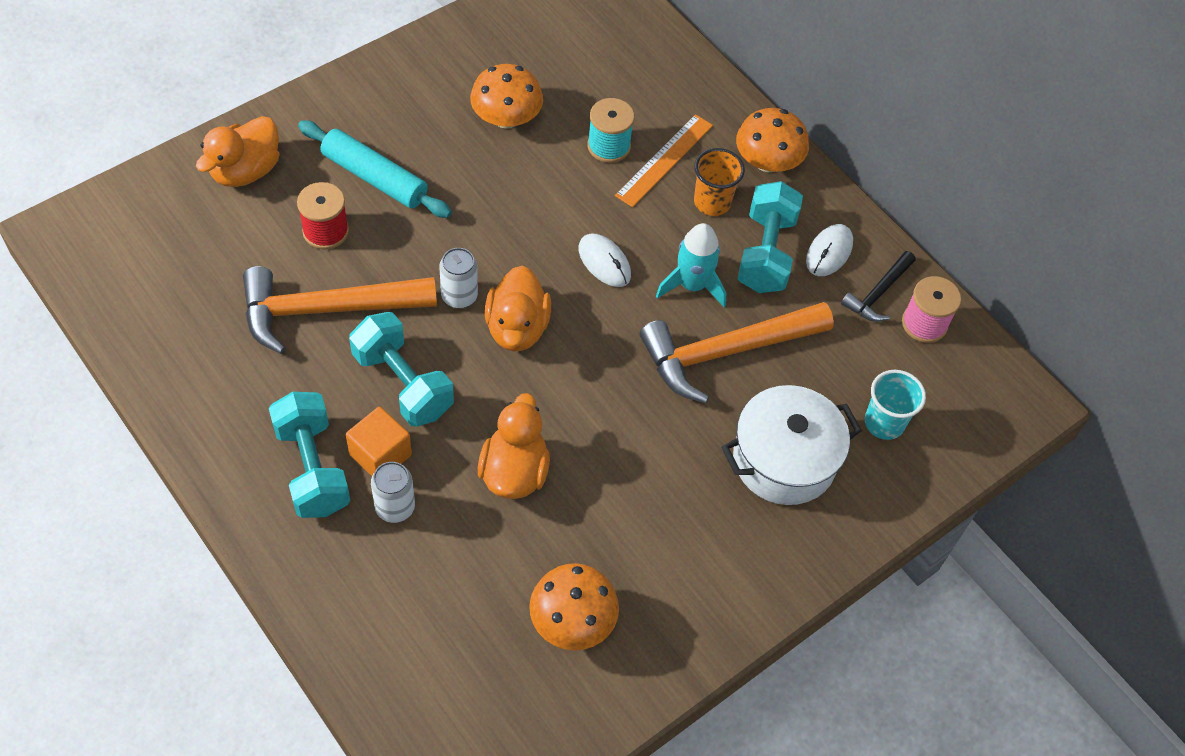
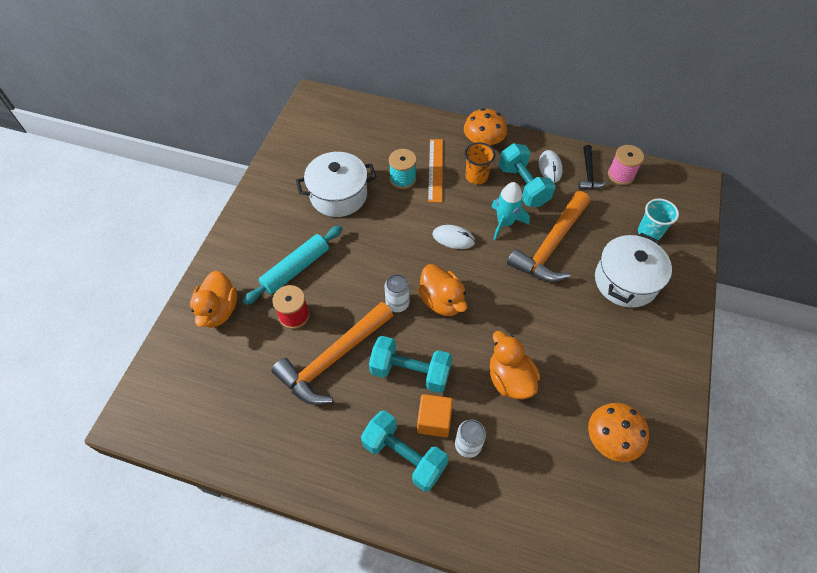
camera: 30 degrees left, 0 degrees up
turquoise rolling pin [298,120,452,218] -> turquoise rolling pin turned 45 degrees counterclockwise [243,225,342,305]
orange mushroom [470,64,543,129] -> white pot [296,152,377,217]

